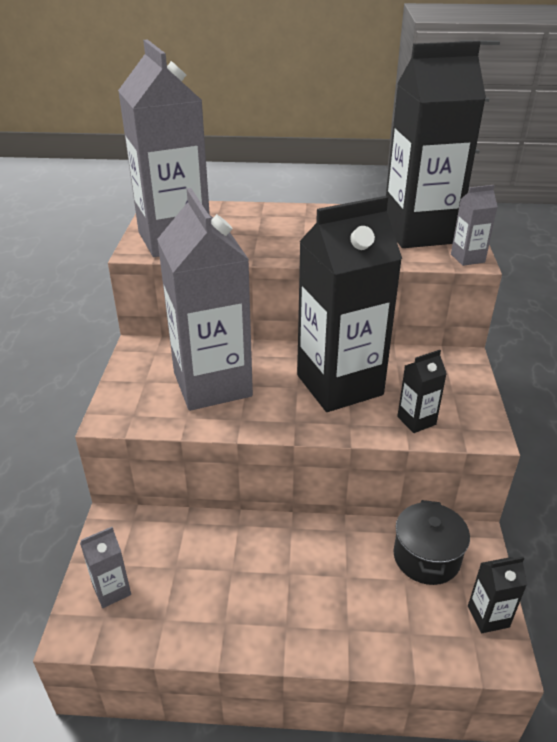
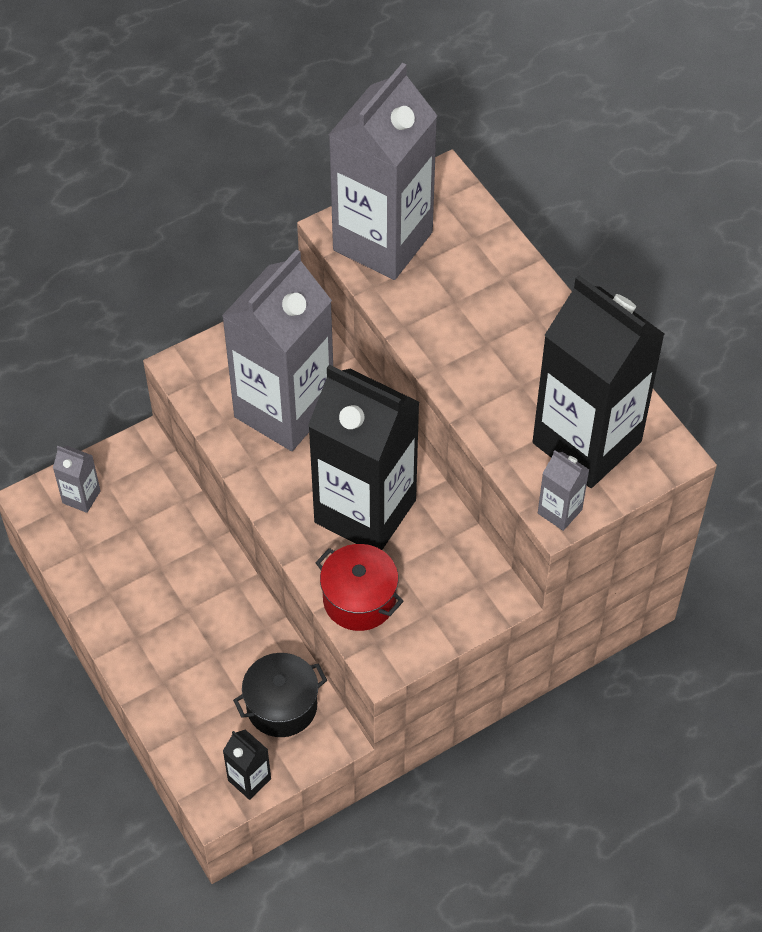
camera: 55 degrees right, 20 degrees up
black carton [397,350,447,433] -> red pot [315,544,404,631]

